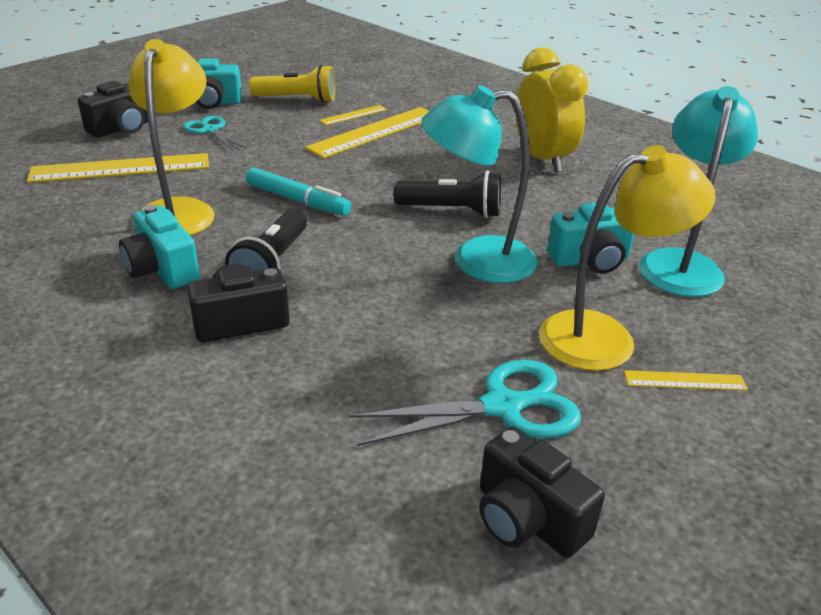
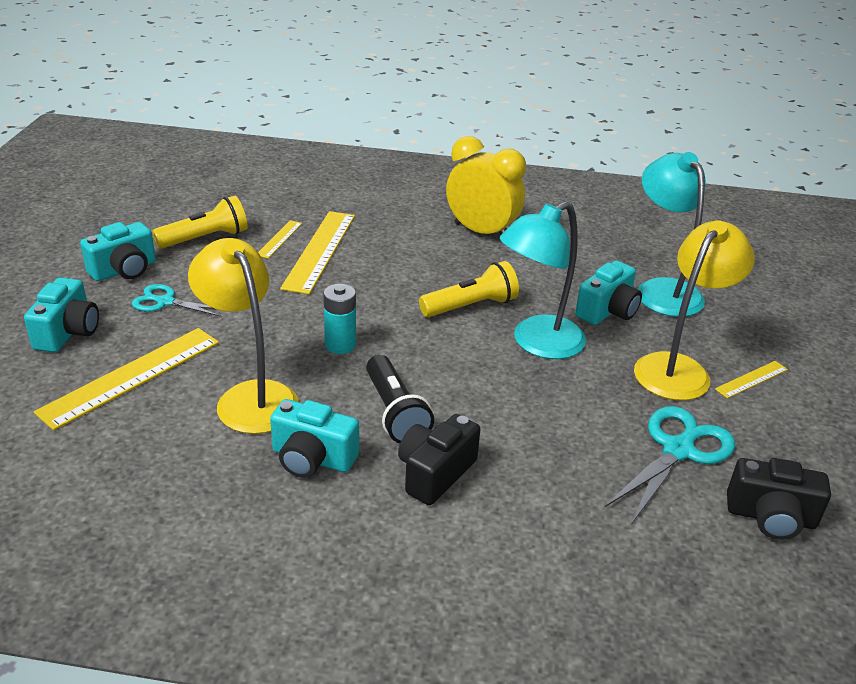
camera: 35 degrees left, 0 degrees up
black camera [78,81,148,137] -> turquoise camera [24,277,99,352]
turquoise marker [246,167,351,216] -> turquoise battery [323,284,356,354]
black flashlight [393,170,501,218] -> yellow flashlight [419,261,519,317]

